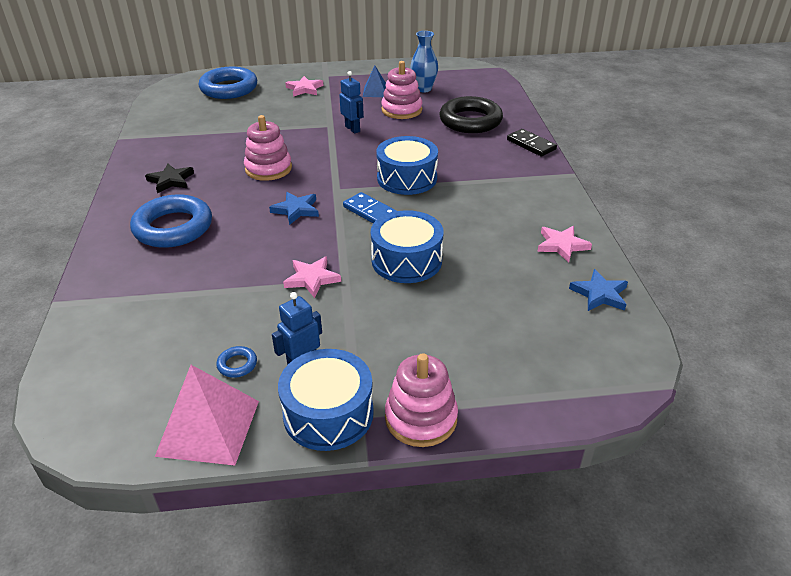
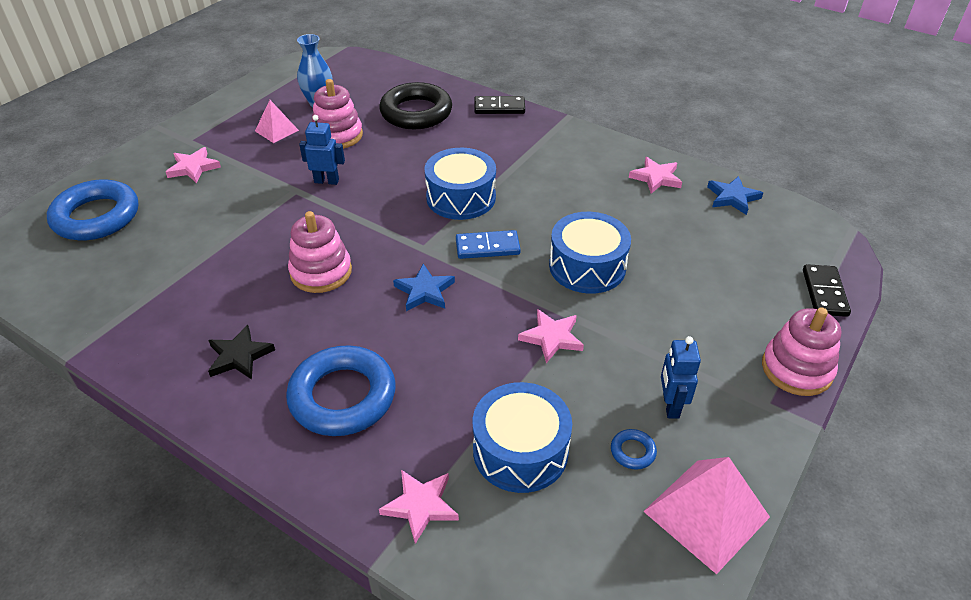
camera: 50 degrees left, 5 degrees up
blue drum [278,349,374,451] -> blue drum moved to [473,382,572,493]
blue pyramid [363,66,386,97] -> pink pyramid [255,100,299,143]
none -> pink star [379,470,459,544]
none -> black domino [803,264,851,317]

